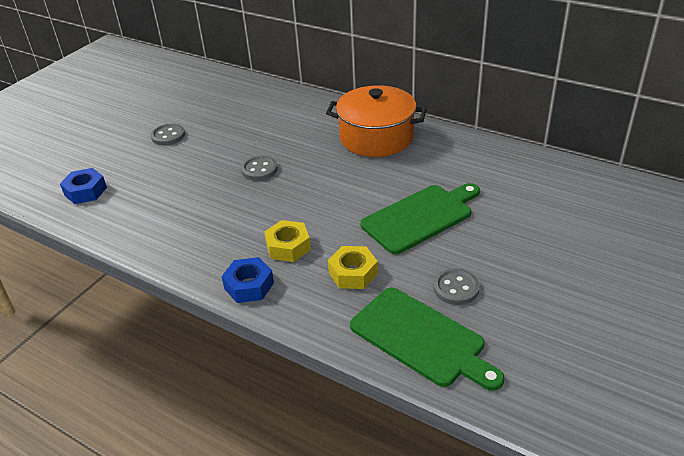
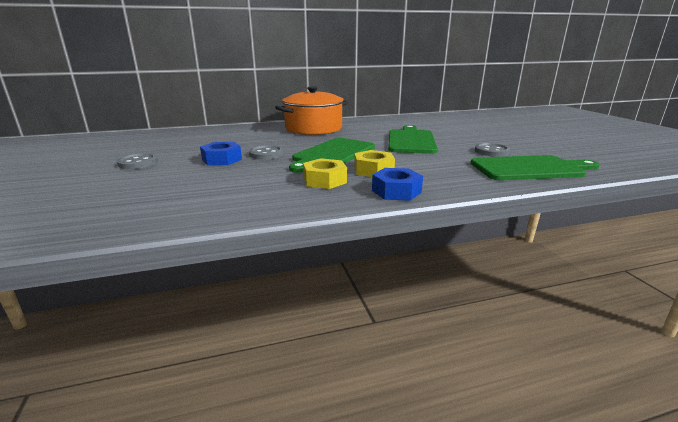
camera: 50 degrees left, 15 degrees down
blue nut [60,168,107,204] -> blue nut moved to [200,142,242,166]
yellow nut [328,246,378,289] -> yellow nut moved to [303,158,347,189]
none -> green cutting board [289,138,375,173]

